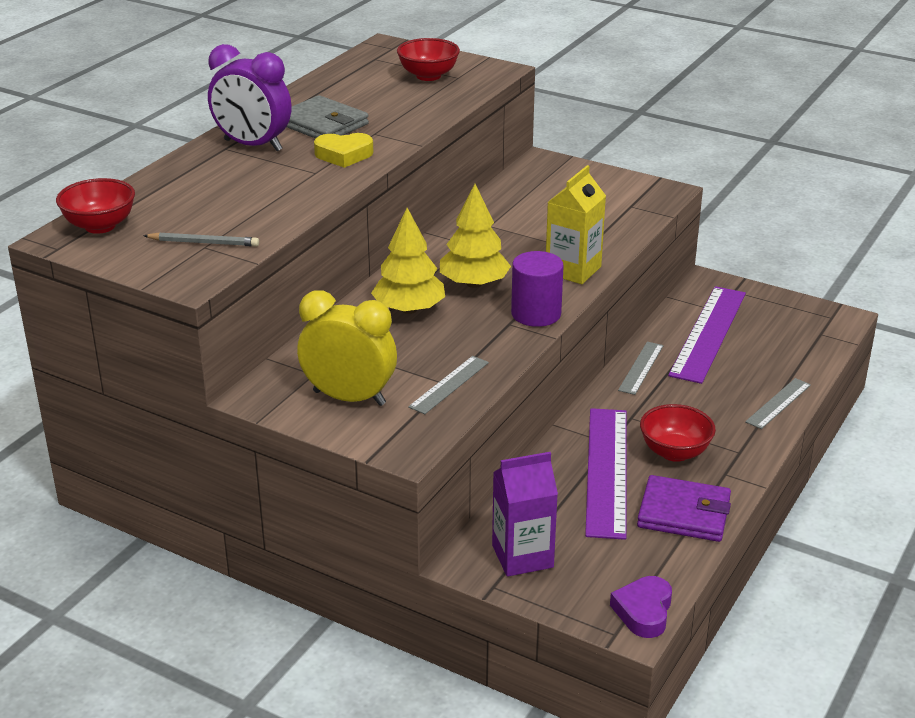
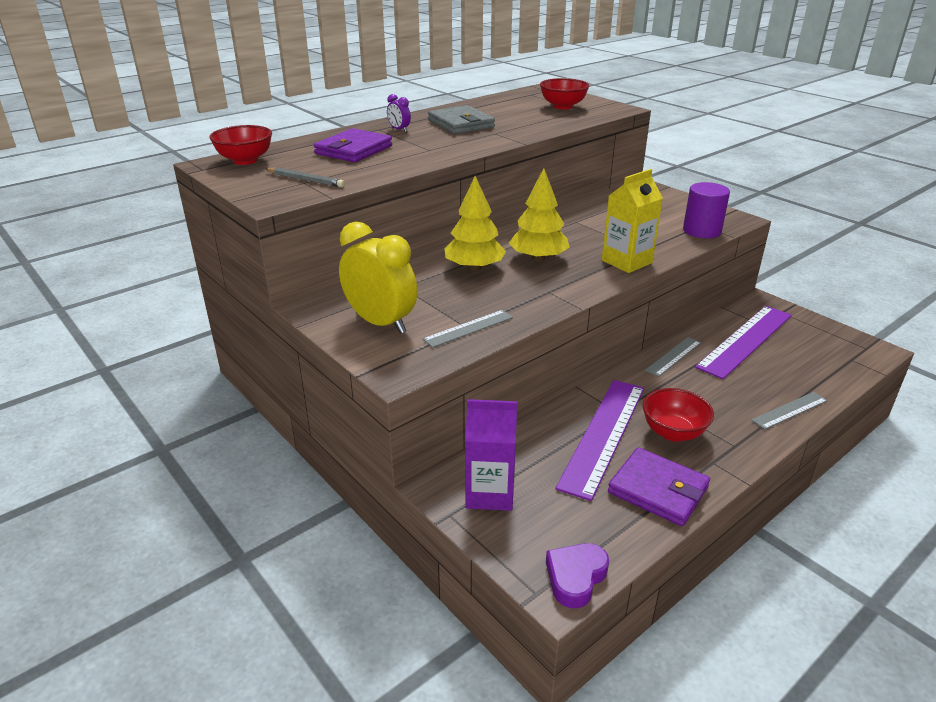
camera: 20 degrees right, 0 degrees up
purple clock [208,44,292,151] -> purple clock [387,94,411,132], size x0.43
yellow heart [314,133,374,168] -> none
purple cylinder [511,251,564,327] -> purple cylinder moved to [683,182,730,238]
none -> purple wallet [314,128,392,162]

